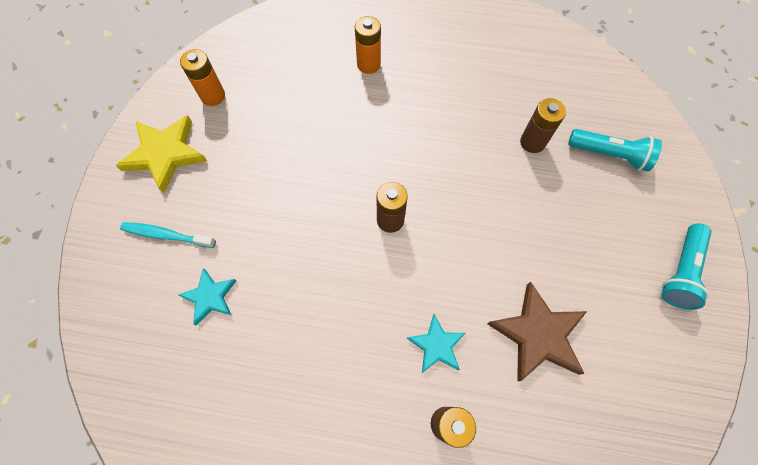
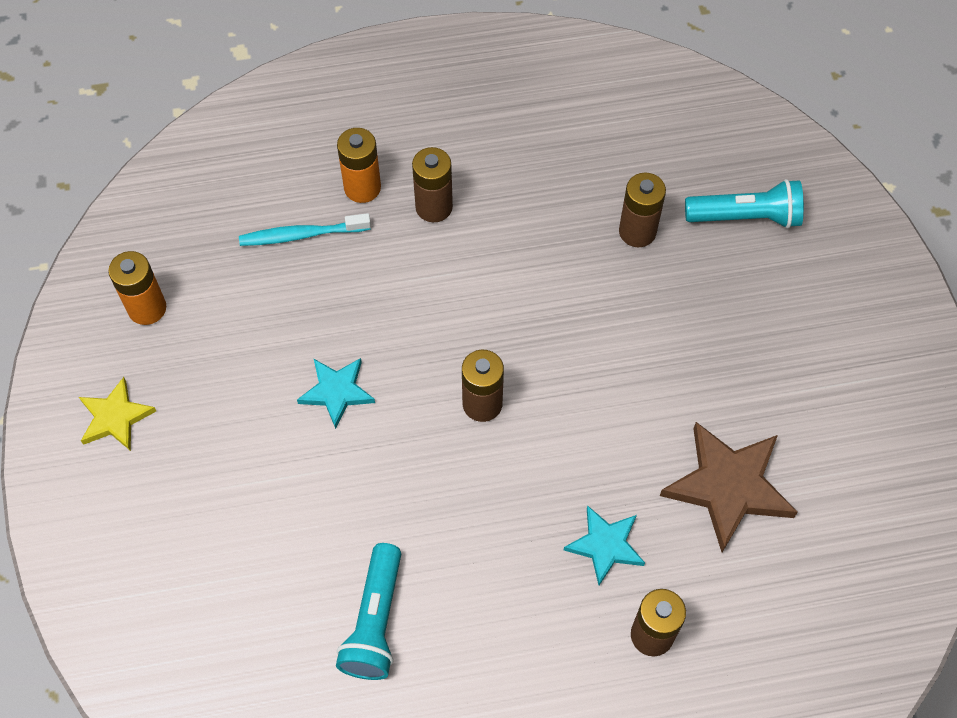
camera: 20 degrees left, 5 degrees down
yellow star [116,115,207,193] -> yellow star [79,377,156,451], size x0.60
turquoise toothbrush [120,222,216,248] -> turquoise toothbrush moved to [239,213,371,246]
turquoise star [178,268,236,325] -> turquoise star moved to [297,358,375,429]
turquoise flashlight [661,223,712,310] -> turquoise flashlight moved to [336,543,401,680]
none -> brown battery [412,147,453,222]

